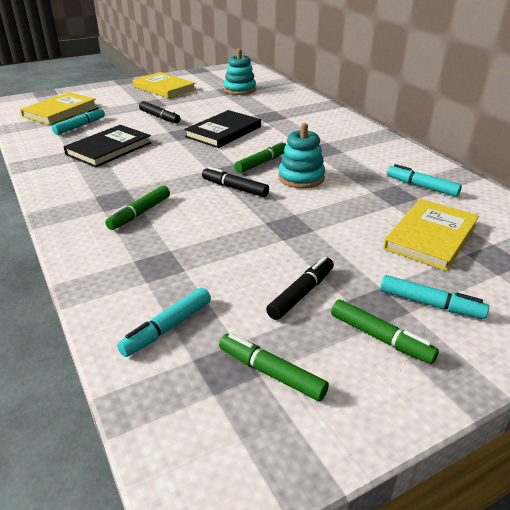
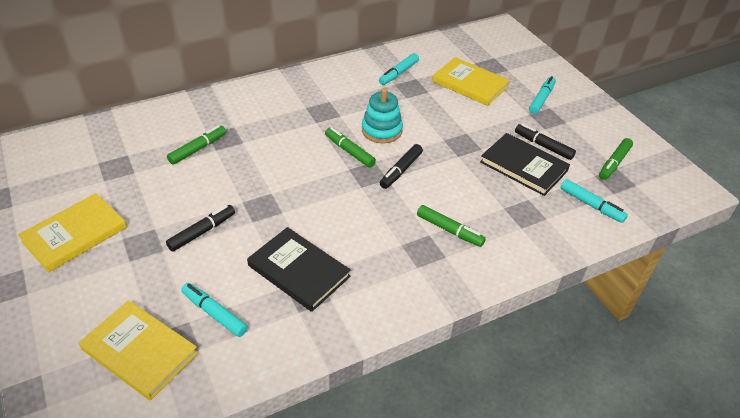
camera: 90 degrees left, 10 degrees up
black book [184,110,261,148] -> black book moved to [480,133,570,196]
turquoise stacking toy [224,49,256,95] -> none
green marker [331,300,439,364] -> green marker moved to [167,125,226,165]

